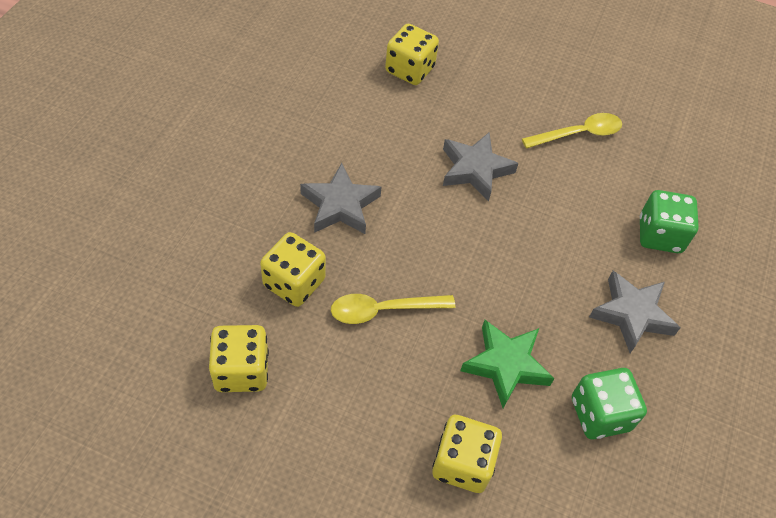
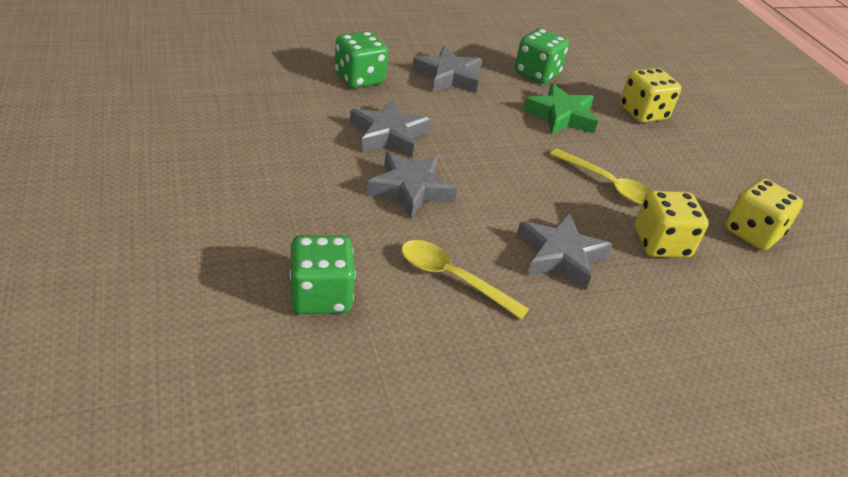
camera: 130 degrees left, 15 degrees down
yellow dice [385,24,439,85] -> green dice [290,235,356,314]
yellow spoon [522,113,622,148] -> yellow spoon moved to [401,240,529,320]
none -> grey star [350,99,431,158]

